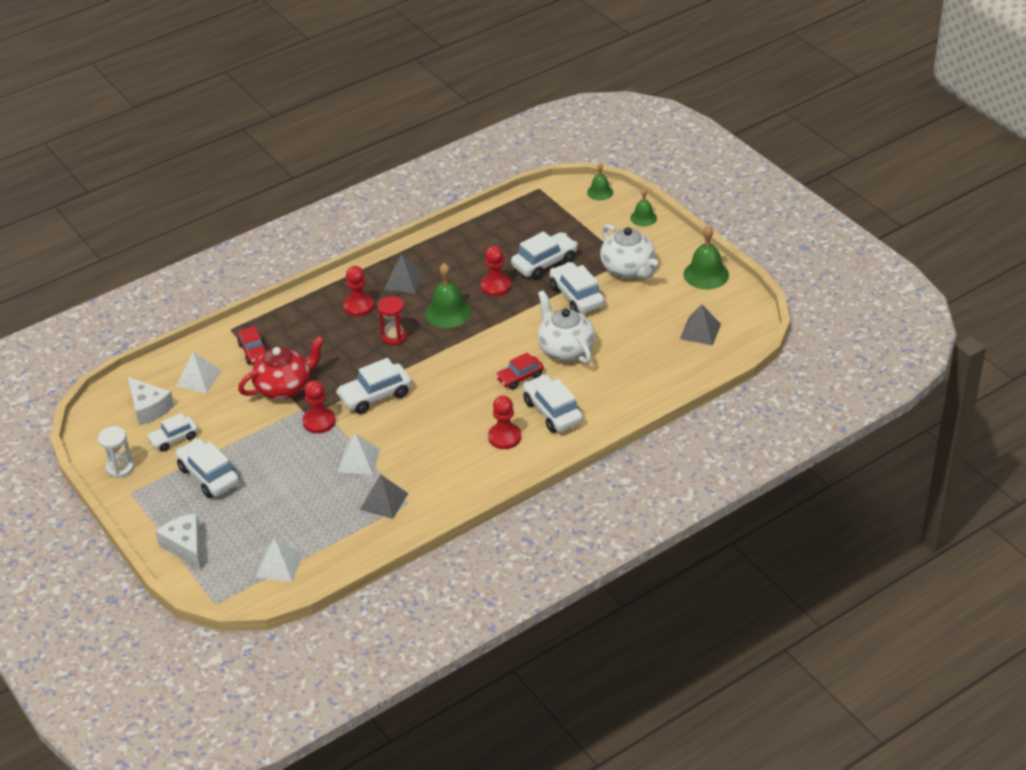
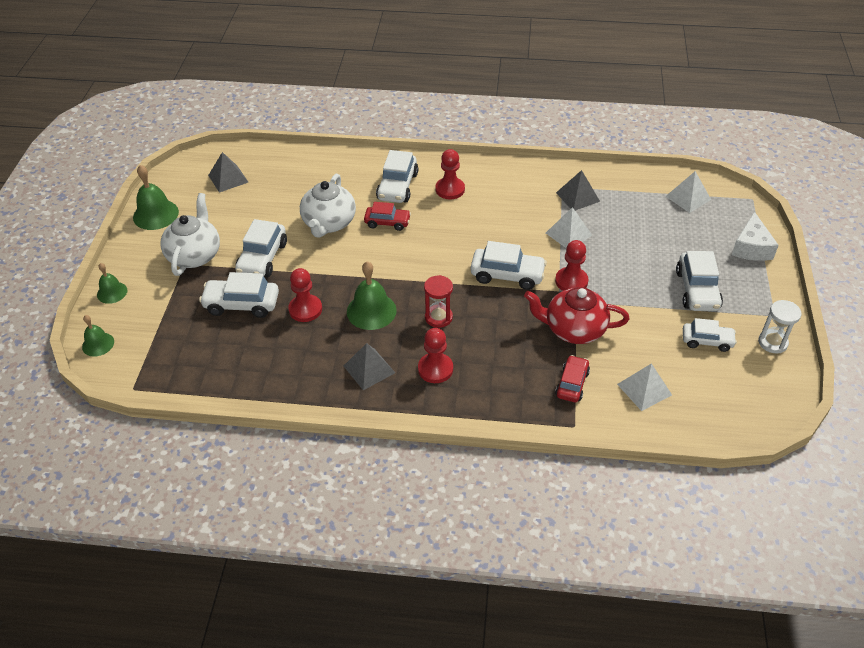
camera: 140 degrees left, 5 degrees up
white cheese [128,377,174,426] -> none

